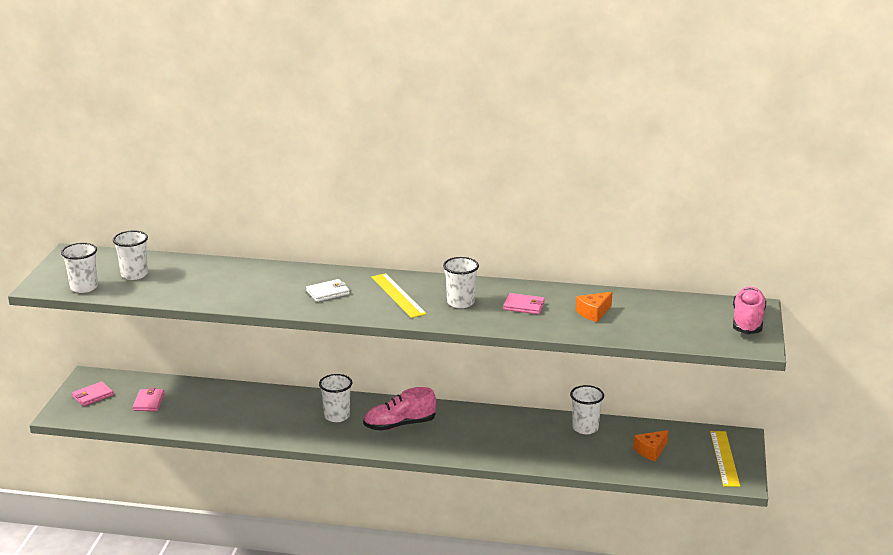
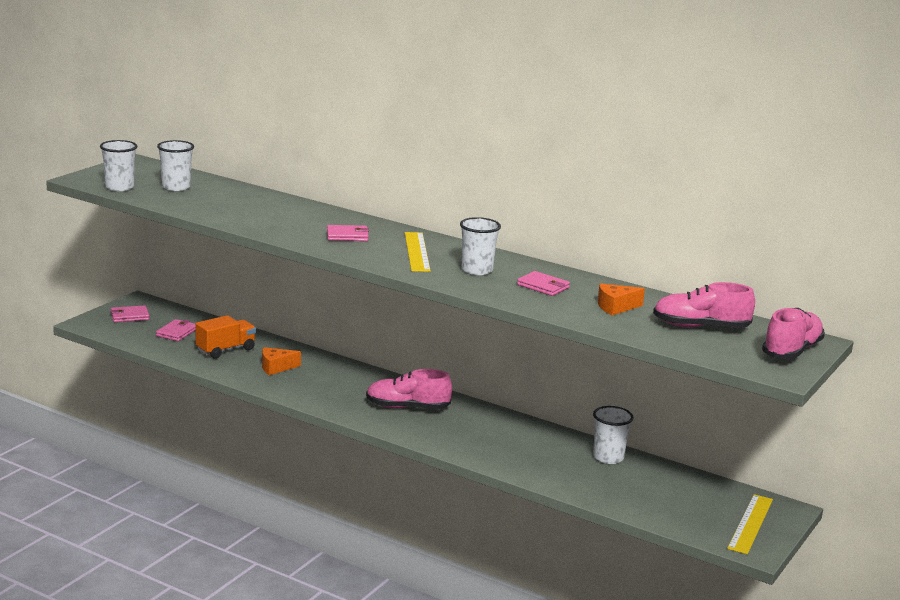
camera: 20 degrees right, 5 degrees down
white wallet [306,279,350,302] -> pink wallet [327,225,369,241]
white cup [319,374,352,422] -> none
orange cheese [633,430,669,462] -> orange cheese moved to [262,347,301,375]
none -> orange truck [195,315,256,359]
none -> pink shoe [653,282,755,328]

